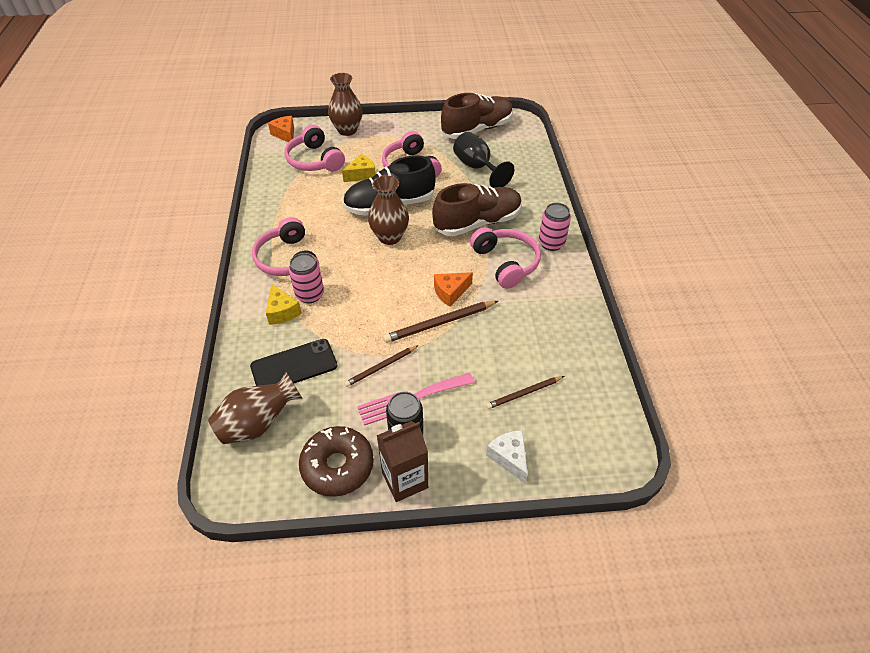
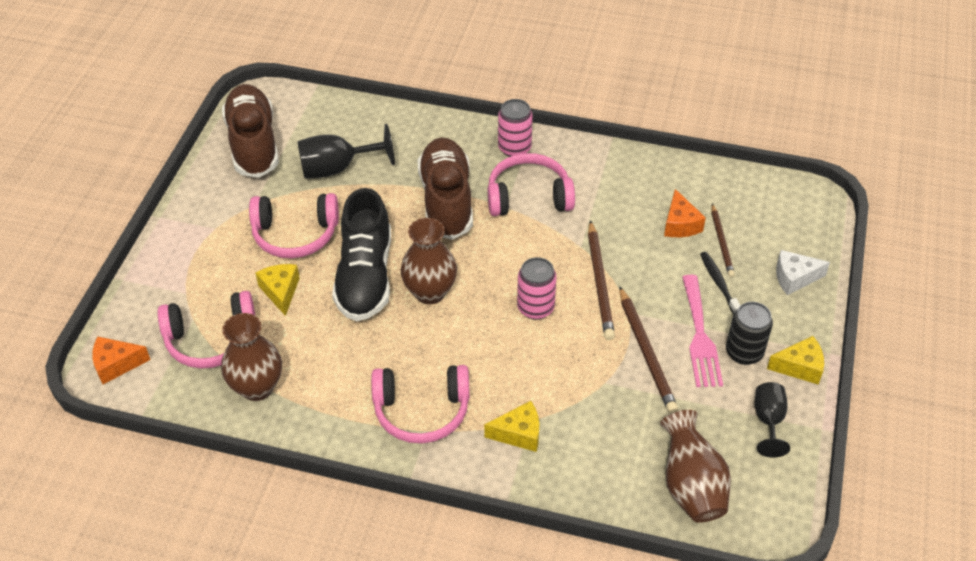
camera: 70 degrees left, 0 degrees up
black phone [250,339,338,386] -> none
pink can [289,253,324,303] -> pink can moved to [517,257,557,320]
brown donut [299,426,374,497] -> black goblet [755,382,790,458]
brown vase [328,73,362,136] -> brown vase moved to [221,313,282,401]
brown pencil [344,345,419,387] -> brown pencil [619,286,678,413], size x1.54
brown carton [377,421,428,502] -> yellow cheese [767,336,824,385]
orange cheese [434,272,473,307] -> orange cheese moved to [664,189,706,237]
none -> black toothbrush [700,252,741,314]

